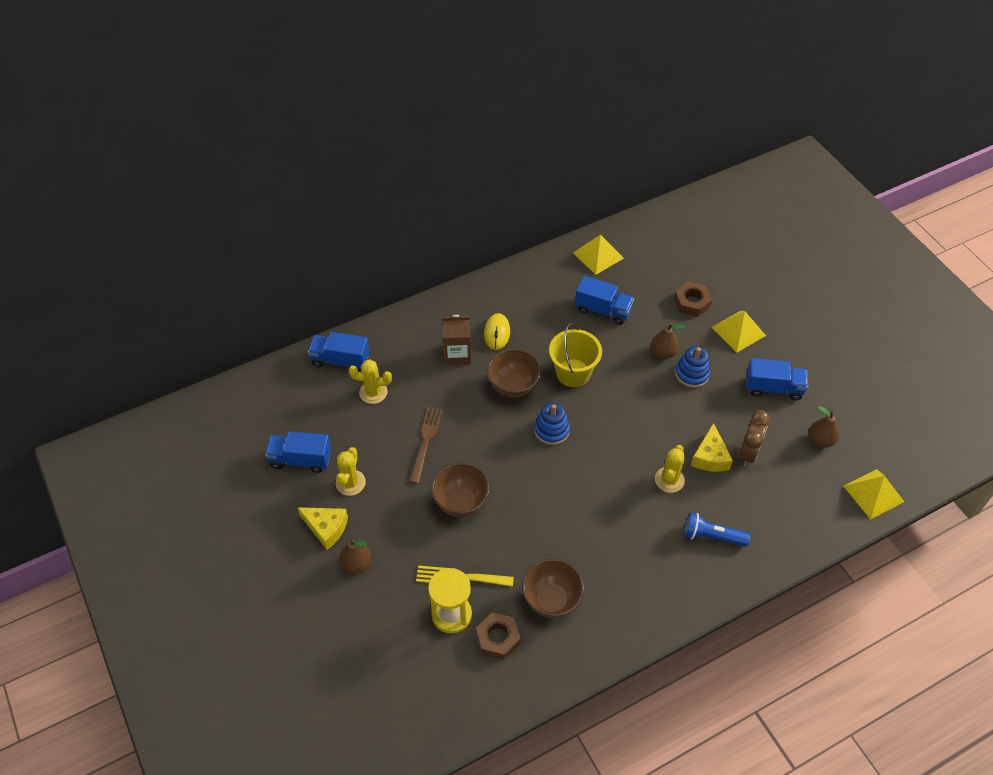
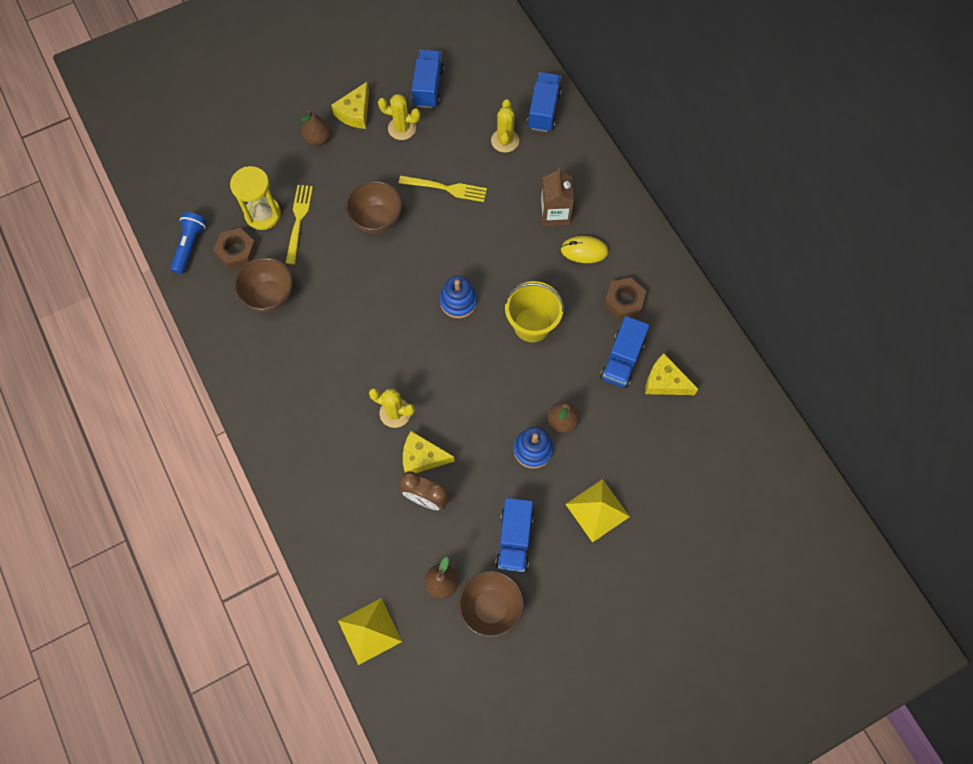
camera: 90 degrees right, 15 degrees up
brown fork [410,407,443,484] -> yellow fork [399,176,487,202]
brown bowl [487,349,541,398] -> brown bowl moved to [458,571,524,638]
yellow pyramid [573,234,624,275] -> none
brown nut [674,282,712,317] -> brown nut moved to [604,277,646,320]
blue flashlight [684,512,751,547] -> blue flashlight moved to [170,212,207,274]
none -> yellow cheese [645,354,698,395]

